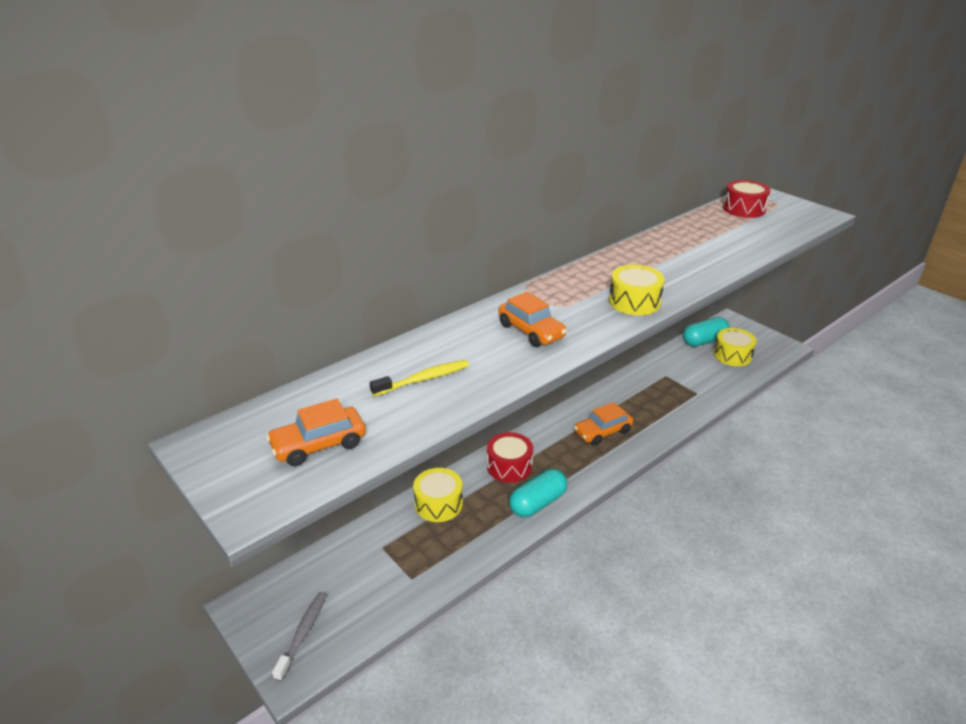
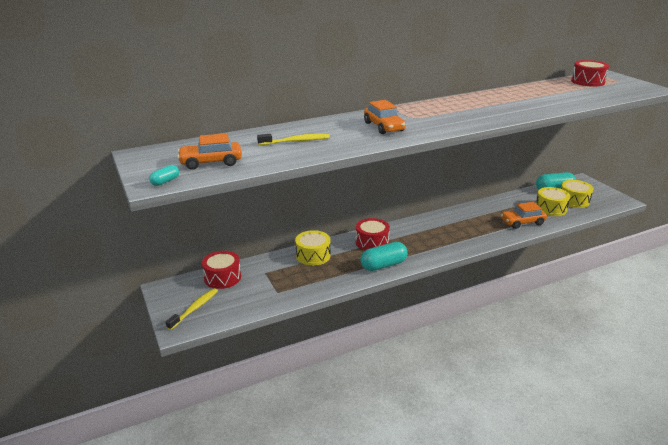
camera: 15 degrees right, 5 degrees down
grey toothbrush [272,592,327,682] -> yellow toothbrush [166,288,218,330]
orange car [574,402,633,446] -> orange car moved to [501,202,547,229]
yellow drum [609,265,665,315] -> yellow drum moved to [536,187,570,216]
none -> turquoise capsule [149,165,179,186]
none -> red drum [202,251,241,289]

